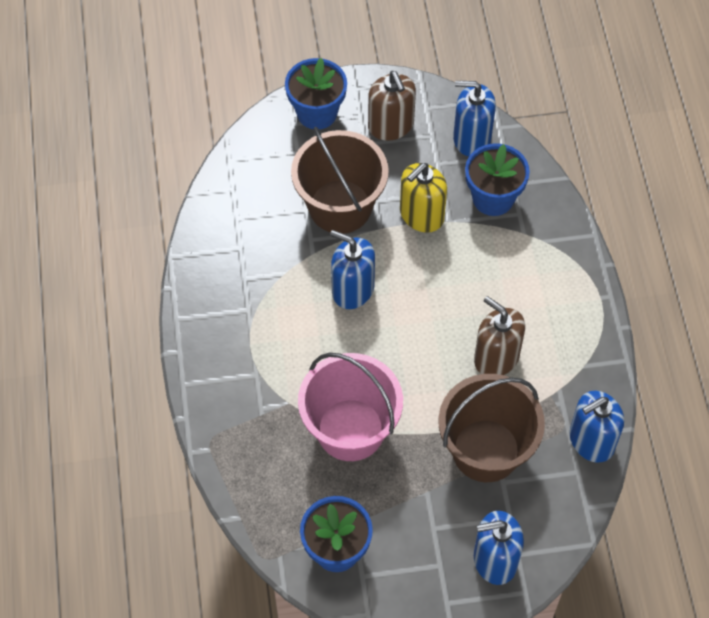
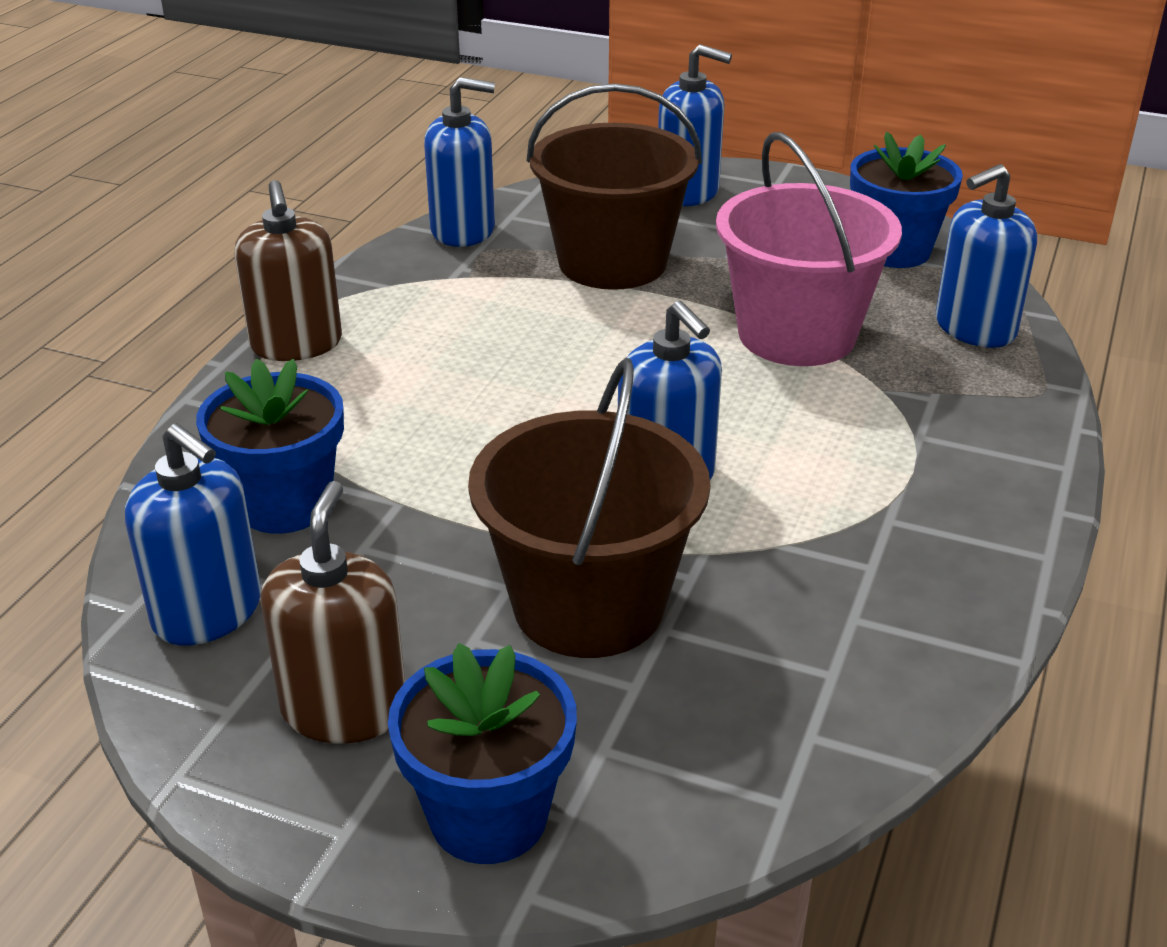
camera: 150 degrees left, 25 degrees down
yellow soap dispenser [400,163,447,233] -> none
brown soap dispenser [474,296,525,375] -> brown soap dispenser moved to [235,180,342,361]
none -> blue soap dispenser [936,164,1037,348]

